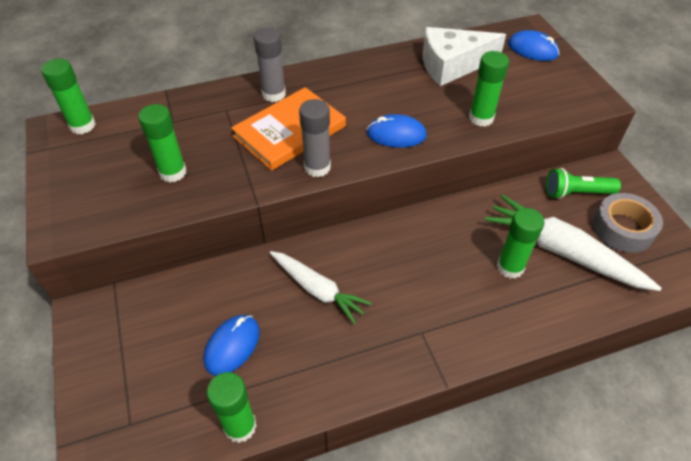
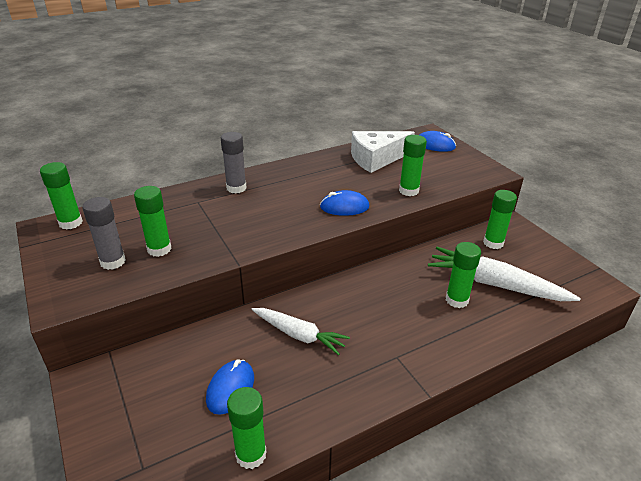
camera: 10 degrees left, 15 degrees down
orange book [231,87,346,171] -> none
grey glue stick [299,99,331,177] -> grey glue stick moved to [82,197,126,270]
green flashlight [546,168,621,199] -> green glue stick [483,190,517,249]
grey tape [593,193,663,253] -> none

